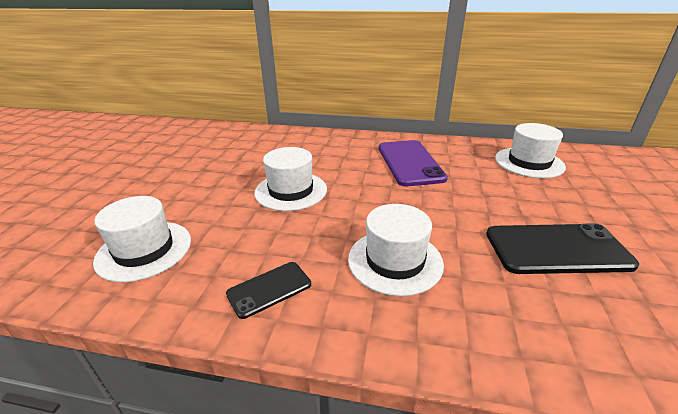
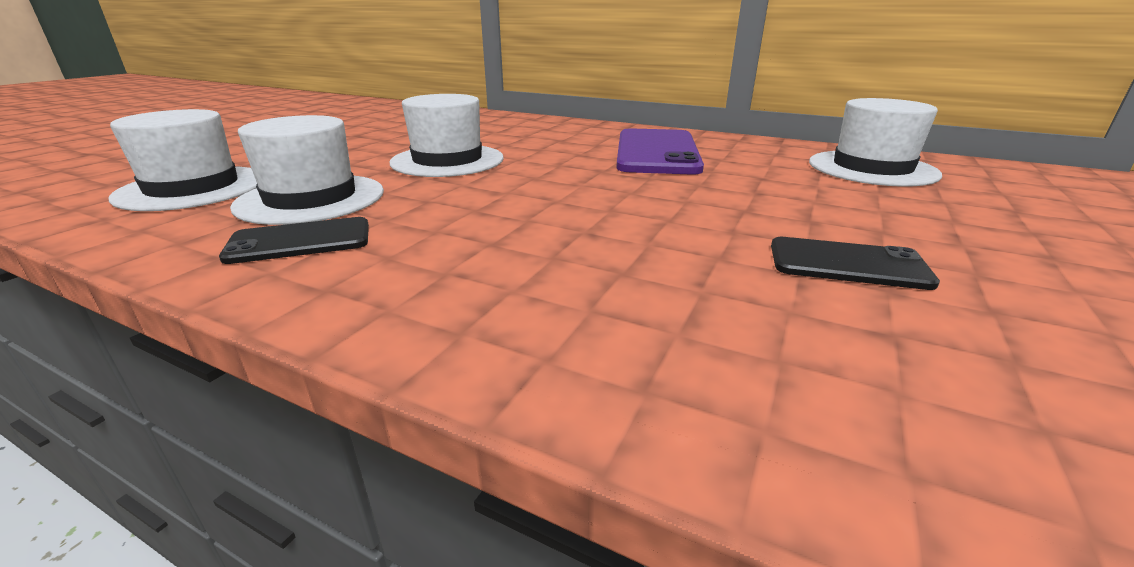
camera: 15 degrees right, 5 degrees down
white hat [348,204,444,296] -> white hat moved to [230,115,384,225]
black phone [486,223,639,274] -> black phone [771,237,940,290], size x0.56

